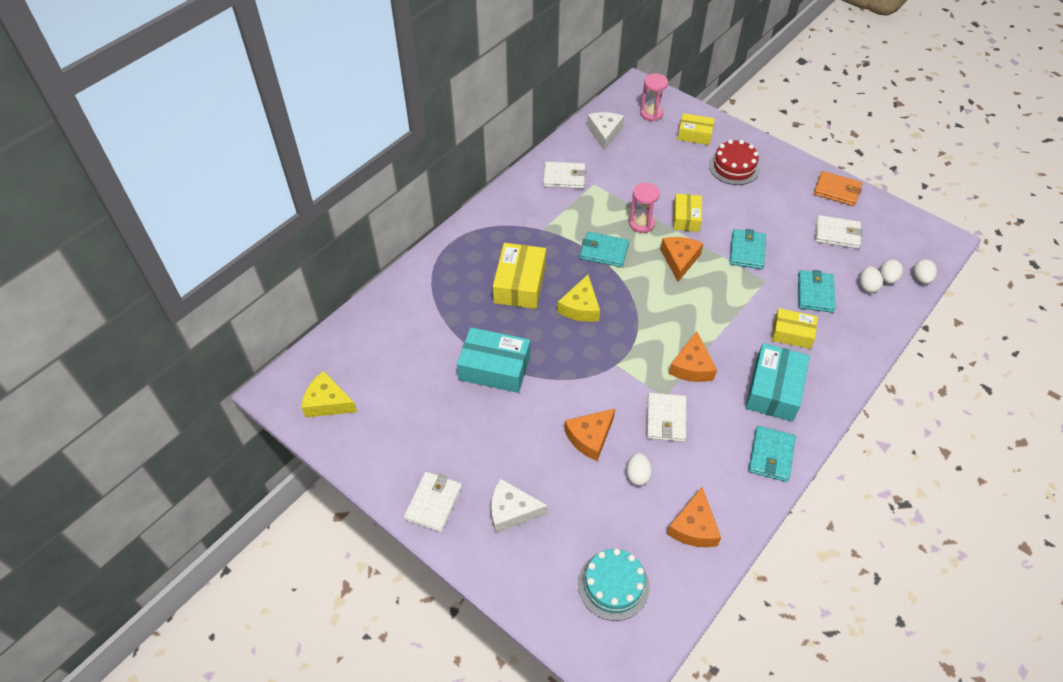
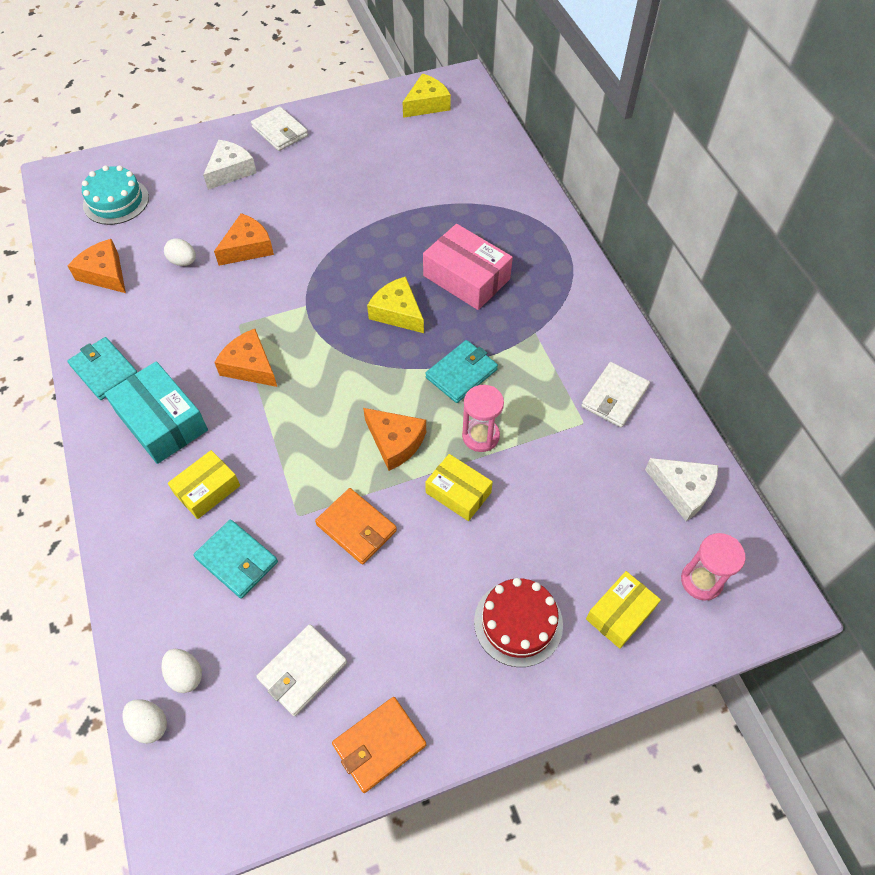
camera: 120 degrees right, 5 degrees up
turquoise box [457,327,530,393] -> none
yellow box [493,243,546,309] -> pink box [423,224,513,310]
orange cheese [564,409,615,461] -> orange cheese turned 60 degrees clockwise [214,213,274,266]
white wallet [647,393,686,442] -> none
turquoise wallet [729,229,766,269] -> orange wallet [315,488,397,564]
white egg [860,266,883,293] -> none

